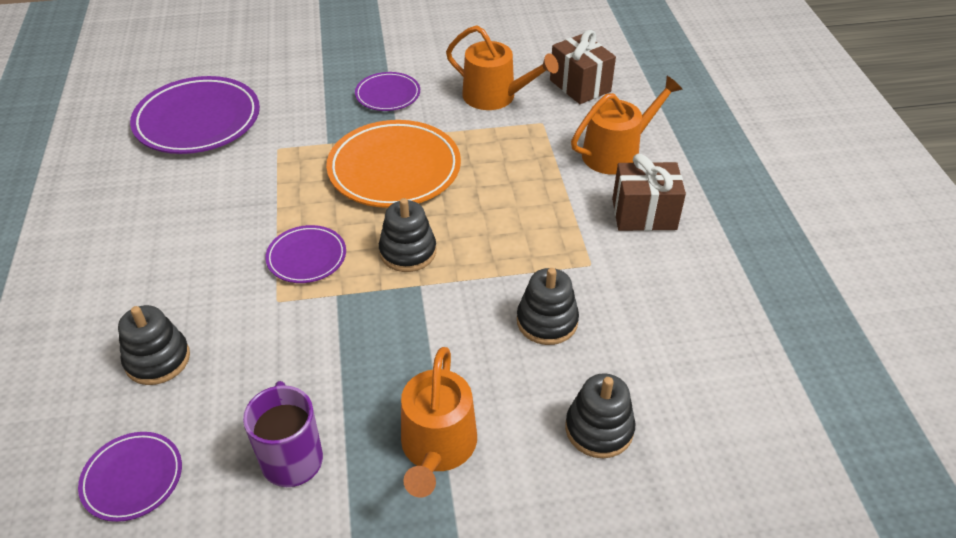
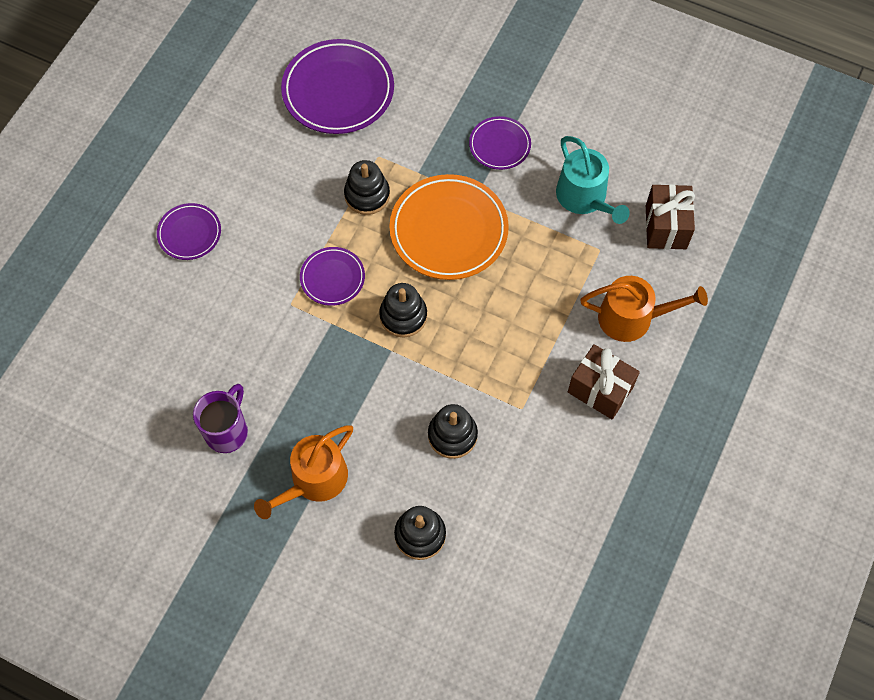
camera: 35 degrees right, 20 degrees up
purple plate [78,432,182,522] -> purple plate moved to [157,203,221,260]
black stacking toy [118,305,190,385] -> black stacking toy moved to [344,160,390,215]
orange watering can [446,25,559,110] -> turquoise watering can [556,136,630,224]

